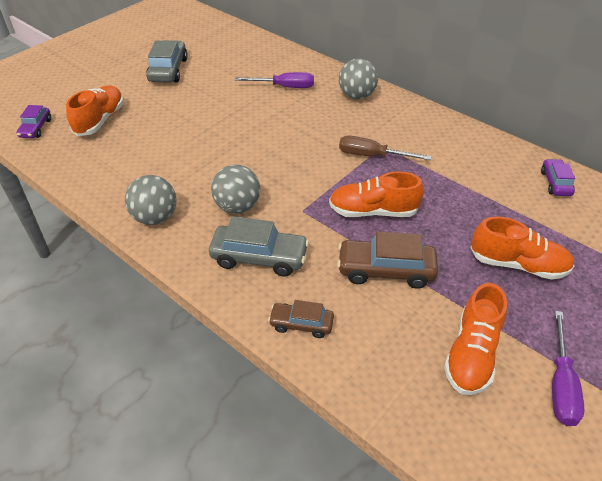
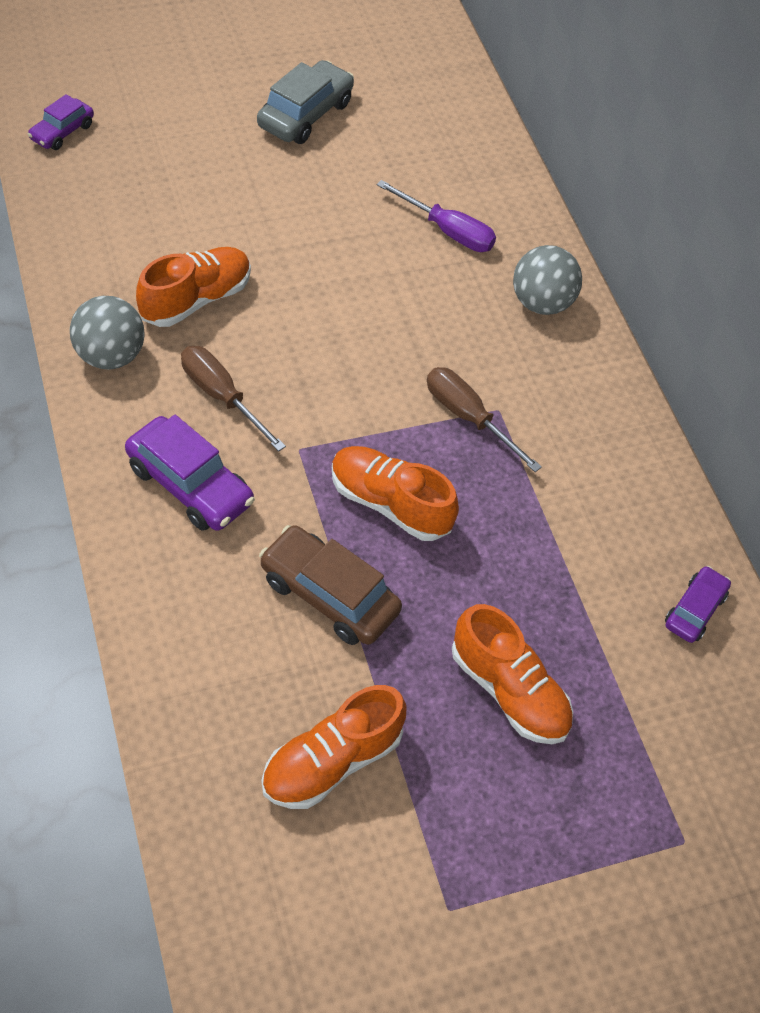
camera: 25 degrees right, 10 degrees up
orange shoe [66,86,124,136] -> orange shoe moved to [136,247,251,327]
grey car [209,216,309,277] -> purple car [125,415,255,531]
grey ball [211,165,260,214] -> brown screwdriver [181,346,286,452]
brown car [268,300,334,338] -> none
purple screwdriver [552,311,584,426] -> none

